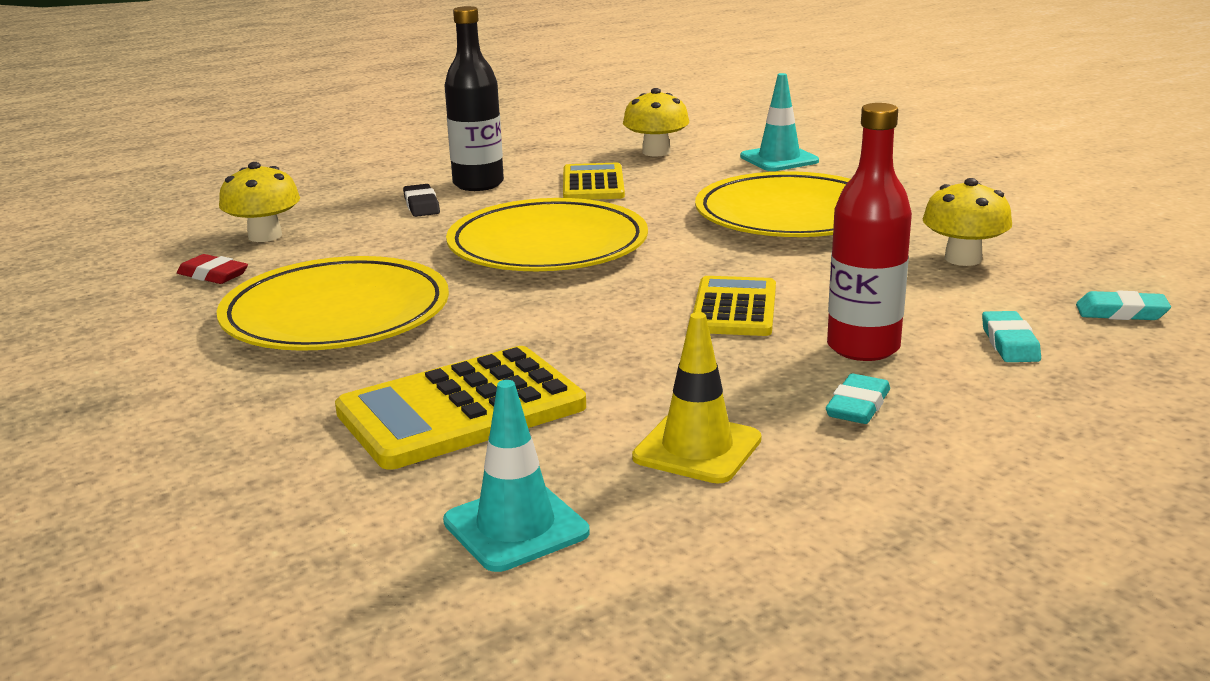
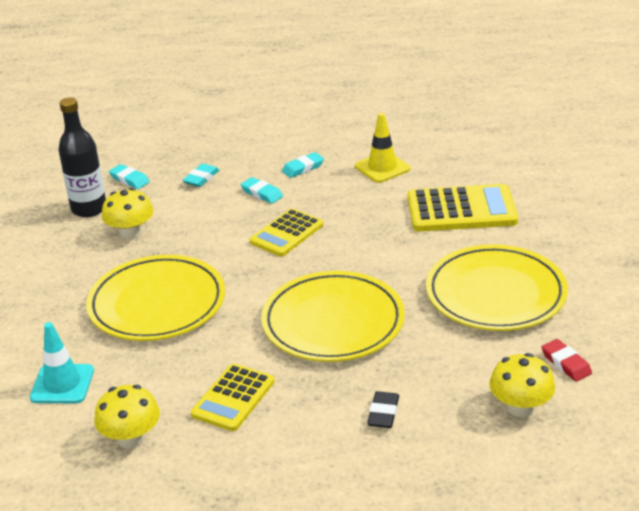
camera: 150 degrees left, 10 degrees up
turquoise traffic cone [443,380,590,572] -> none
black bottle [444,6,504,191] -> black bottle moved to [59,98,106,217]
red bottle [827,103,912,361] -> turquoise eraser [241,177,283,204]

